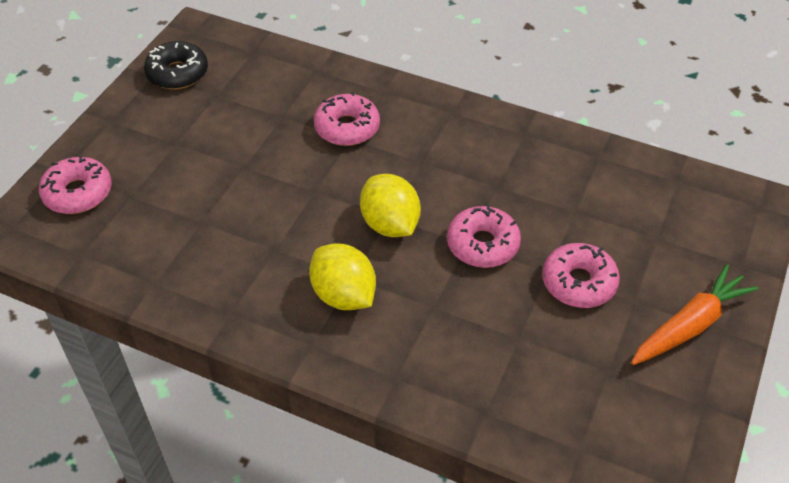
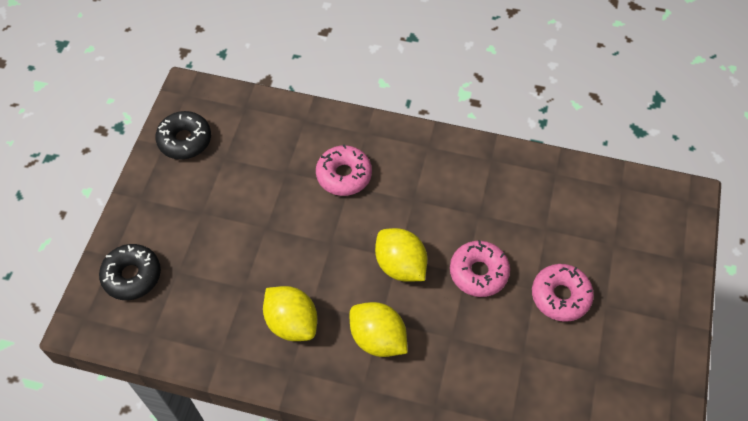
camera: 10 degrees left, 10 degrees up
pink donut [39,156,112,214] -> black donut [99,244,161,300]
orange carrot [631,264,758,365] -> none
none -> yellow lemon [263,286,317,341]

